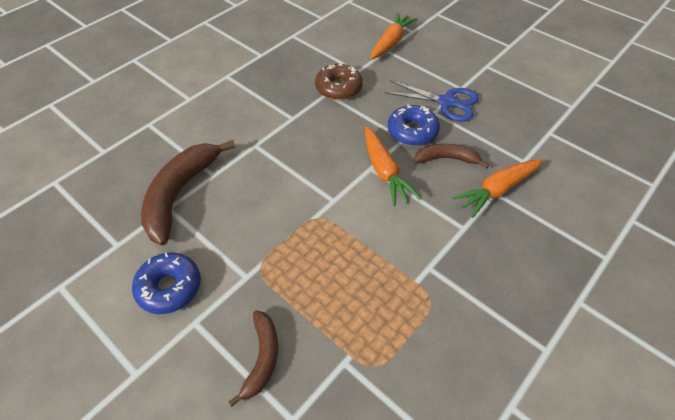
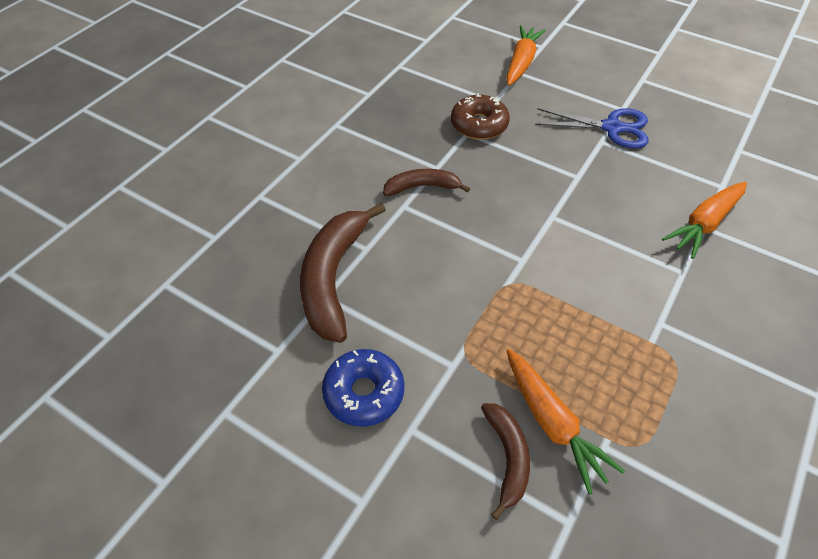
camera: 10 degrees left, 0 degrees up
orange carrot [365,126,421,206] -> orange carrot moved to [507,349,625,495]
blue donut [388,104,440,146] -> none
brown banana [414,144,489,169] -> brown banana moved to [383,169,470,196]

